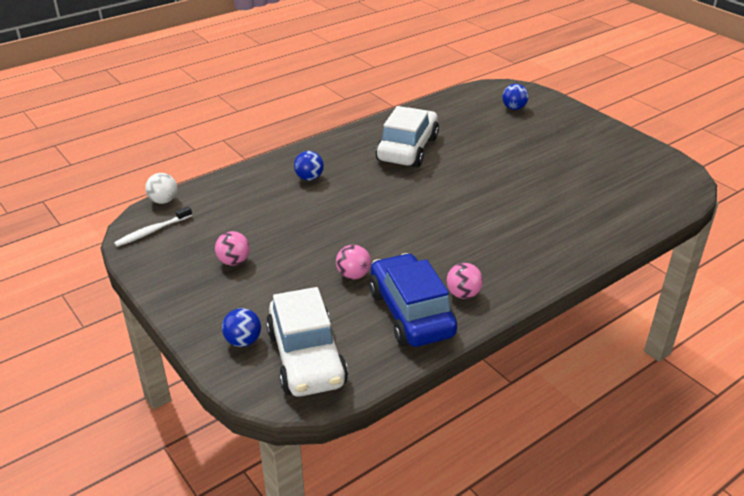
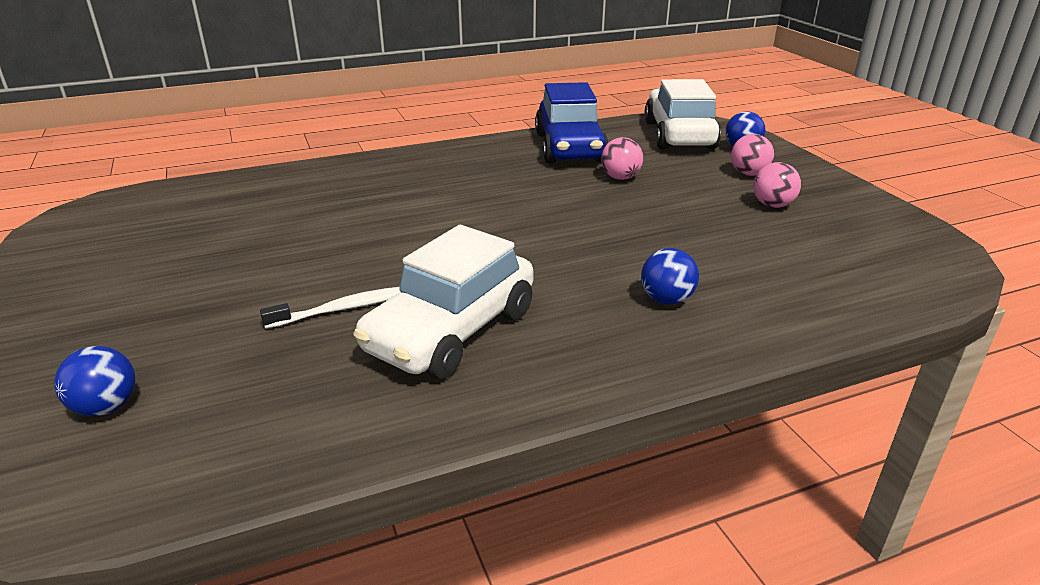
camera: 165 degrees left, 5 degrees down
white toothbrush [114,206,192,247] -> white toothbrush moved to [260,287,400,329]
white ball [145,173,177,204] -> none
pink ball [447,263,483,299] -> pink ball moved to [731,134,774,176]

